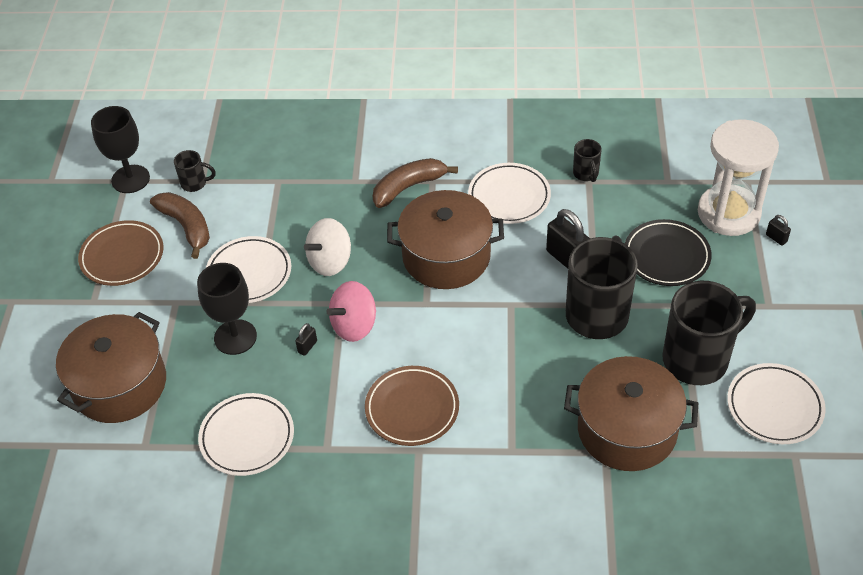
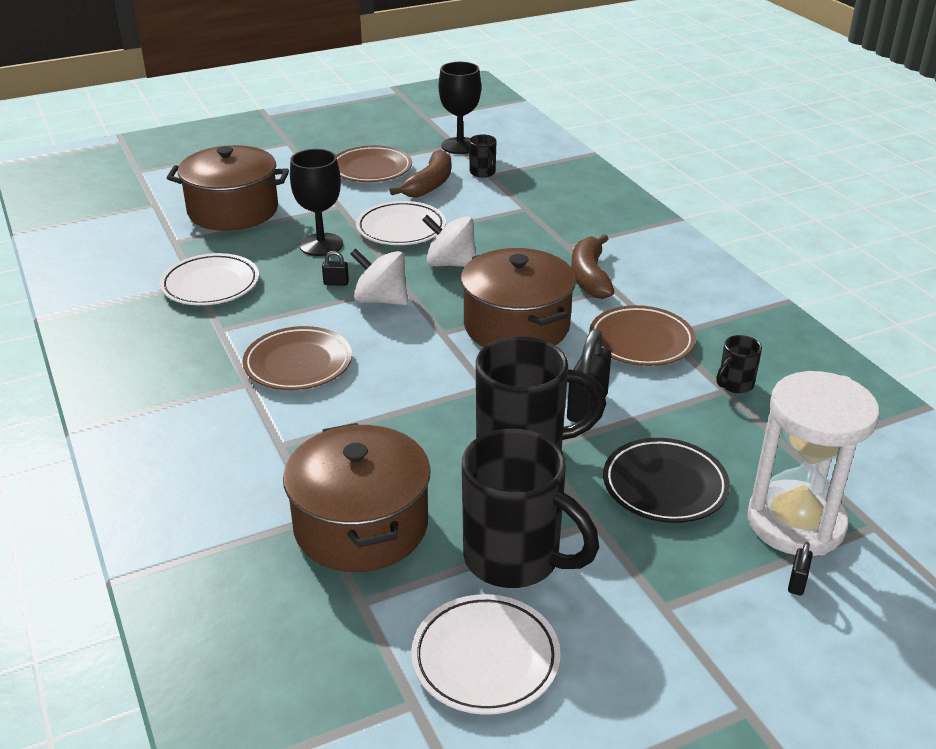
camera: 60 degrees right, 15 degrees down
pink spinning top [327,281,376,342] -> white spinning top [350,248,408,305]
brown banana [373,158,458,208] -> brown banana turned 120 degrees counterclockwise [571,234,615,299]
white plate [468,163,551,224] -> brown plate [589,305,696,366]

